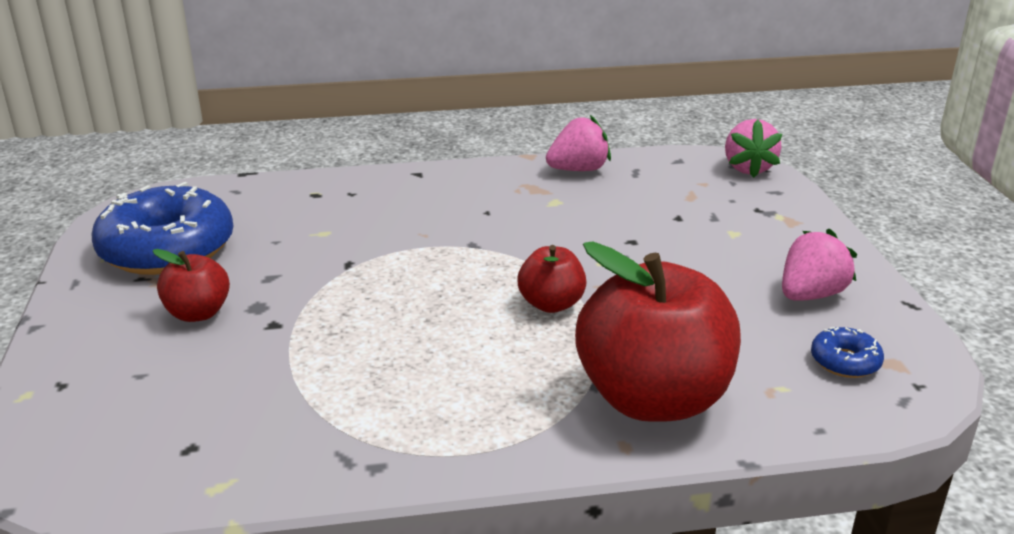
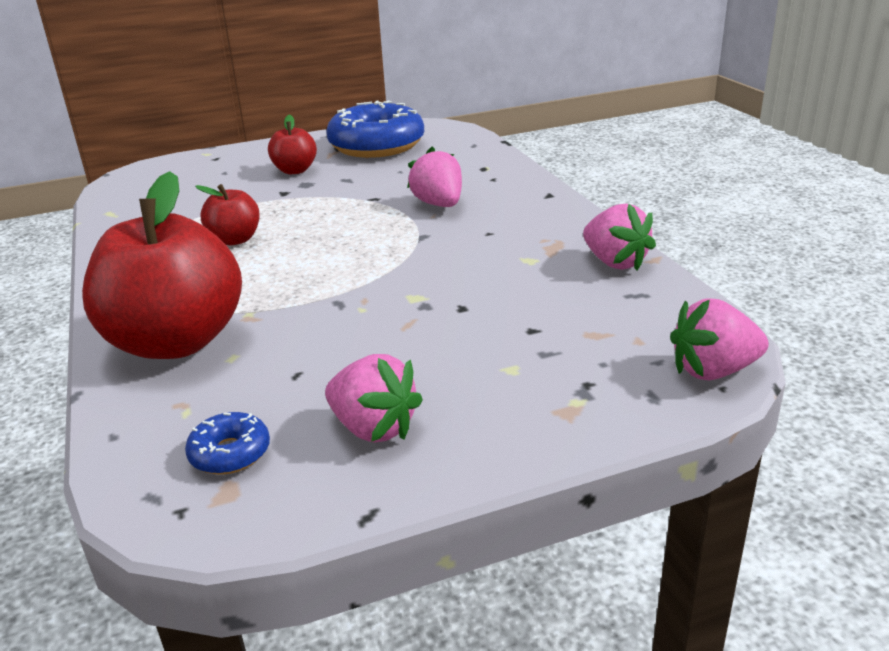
camera: 80 degrees right, 0 degrees up
red apple [518,245,587,313] -> red apple moved to [195,184,260,245]
none -> pink strawberry [407,147,462,207]

